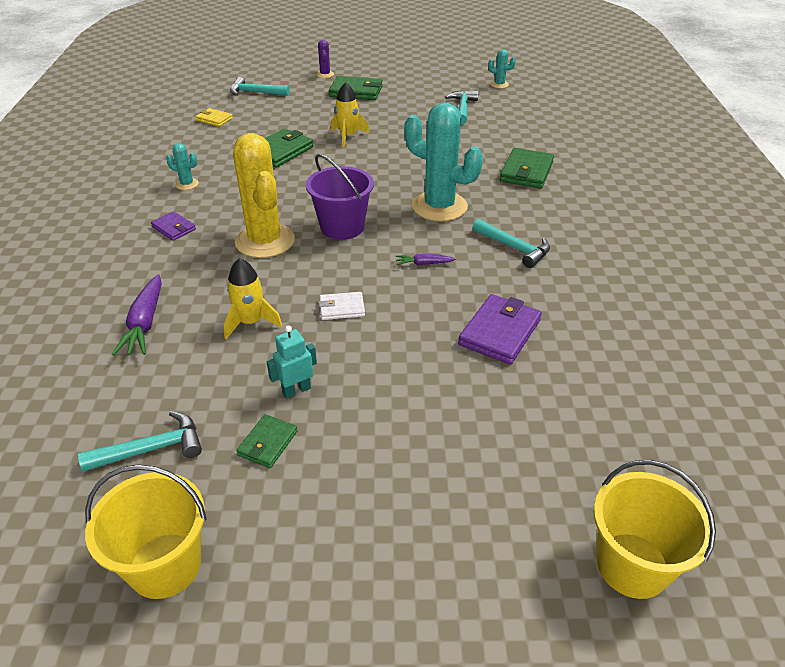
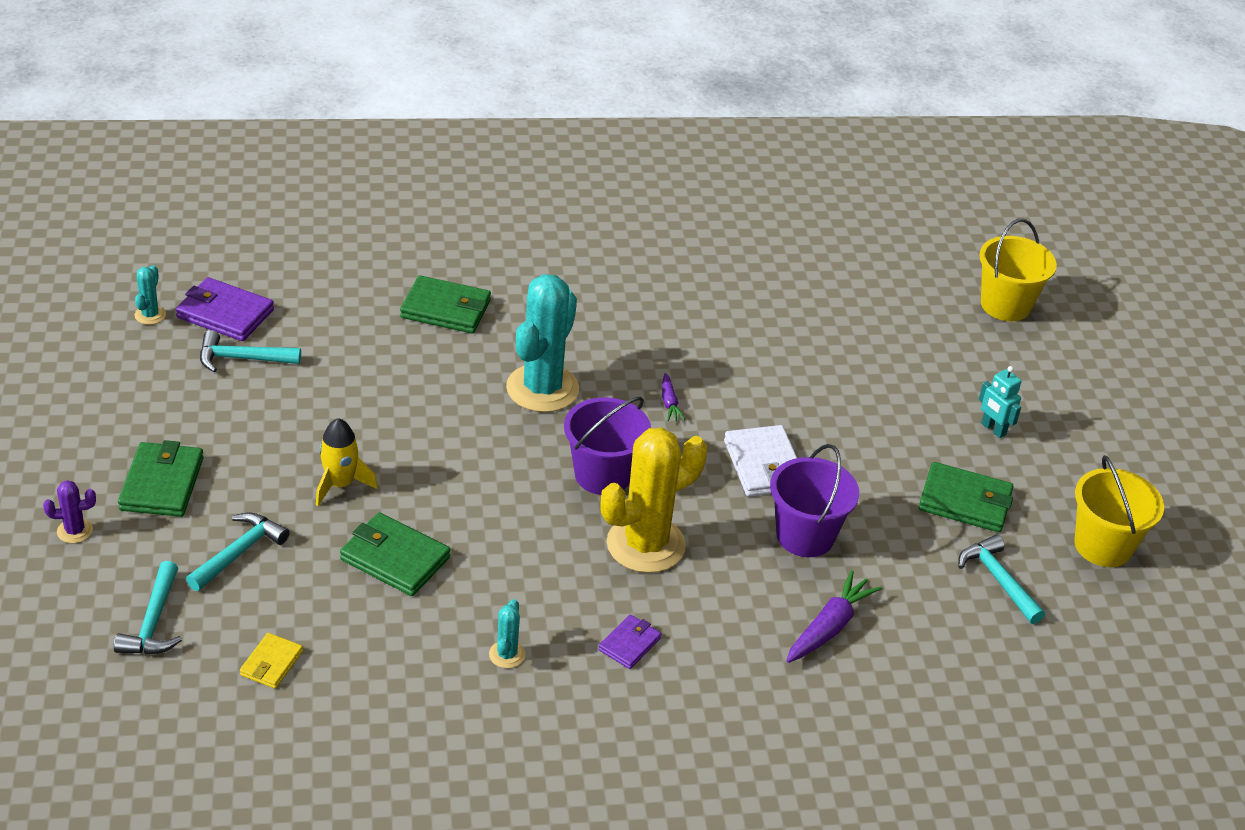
camera: 100 degrees left, 0 degrees up
purple carrot [112,274,162,355] -> purple carrot turned 45 degrees counterclockwise [786,570,882,663]
yellow rocket [224,258,282,339] -> purple bucket [770,444,859,557]
green wallet [236,414,298,468] -> green wallet [919,462,1013,532], size x1.72
turquoise robot [267,325,317,399] -> turquoise robot moved to [979,366,1021,438]
white wallet [319,292,365,320] -> white wallet [724,425,797,497], size x1.72
purple wallet [458,294,542,365] -> purple wallet moved to [176,277,274,341]
turquoise hammer [472,219,550,268] -> turquoise hammer moved to [186,512,290,591]

